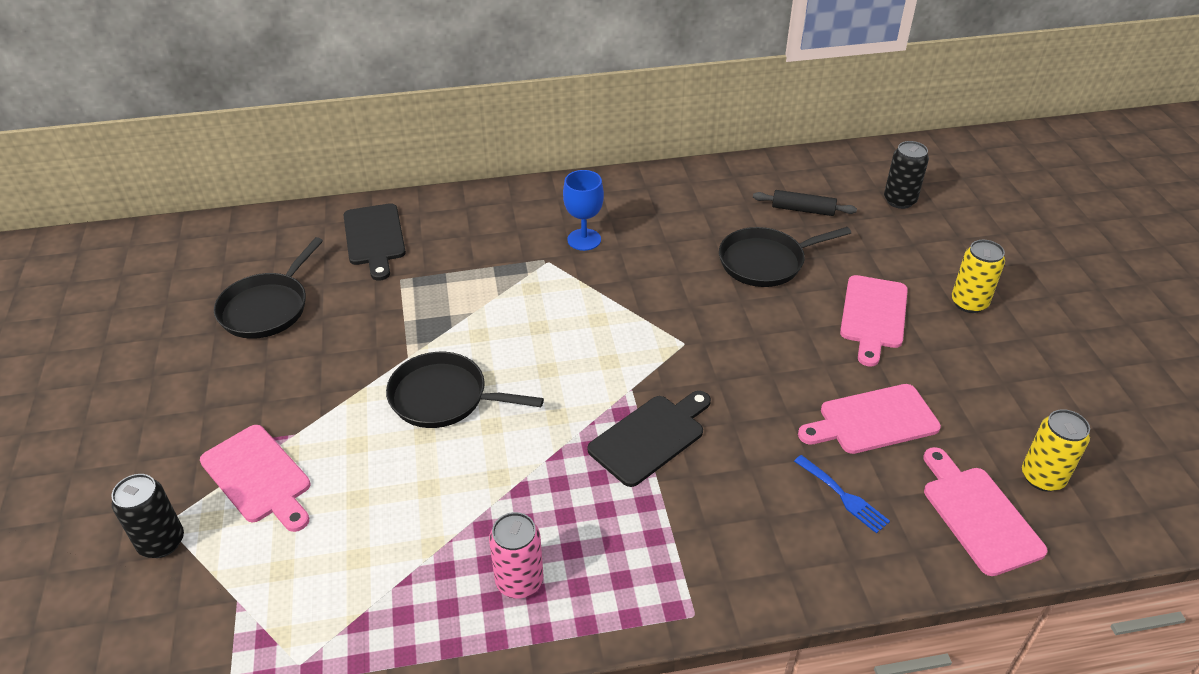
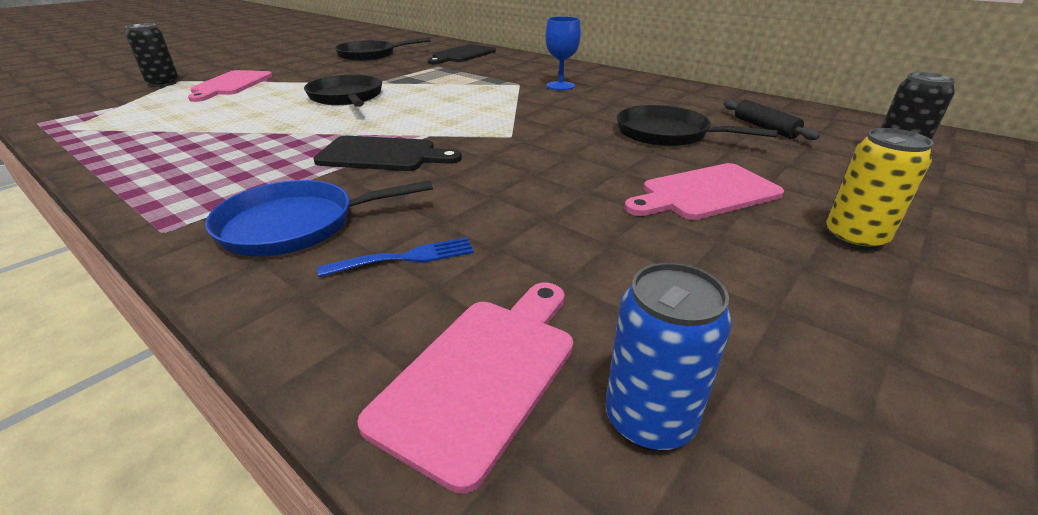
camera: 50 degrees right, 10 degrees down
pink can [489,512,543,598] -> none
blue fork [794,455,890,534] -> blue fork turned 120 degrees counterclockwise [317,237,474,277]
pink cutting board [798,384,941,454] -> none
yellow can [1022,409,1090,492] -> blue can [605,263,732,451]
none -> blue pan [205,180,433,256]

